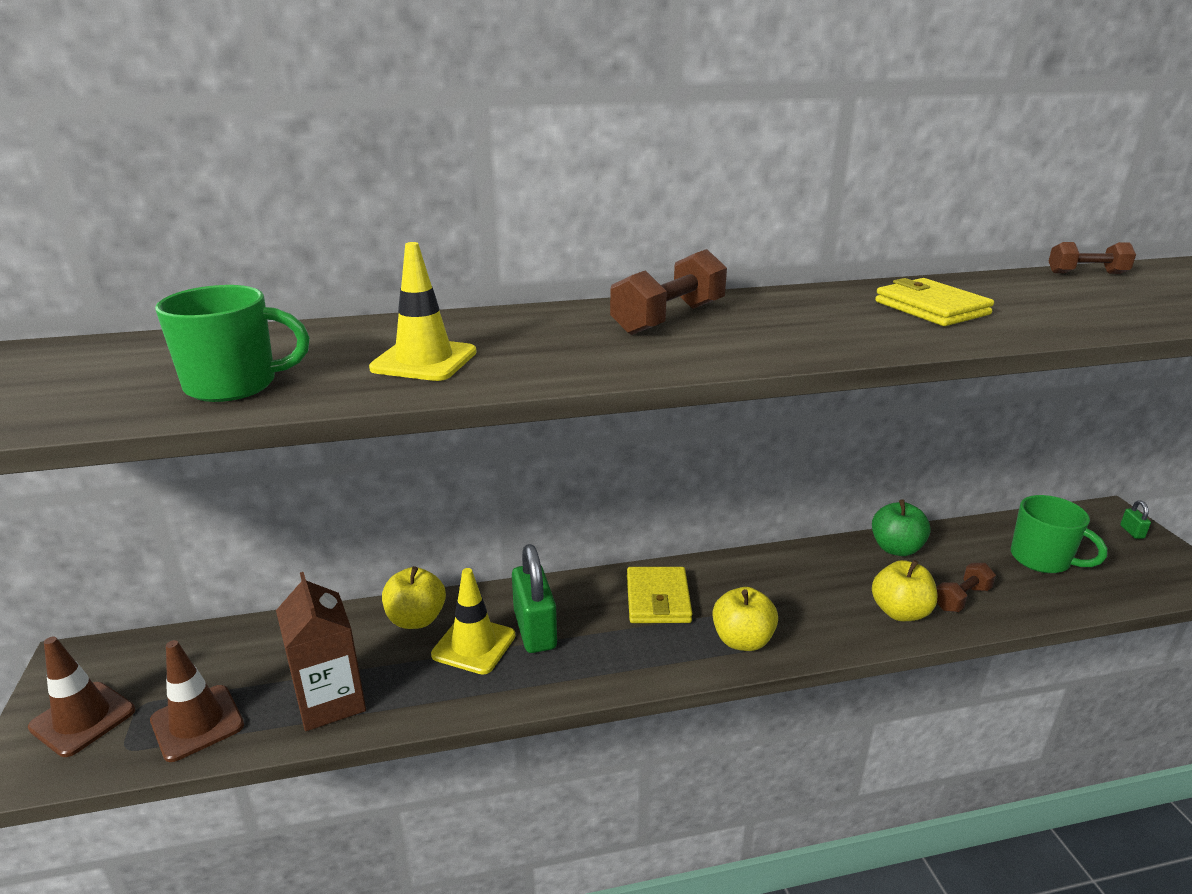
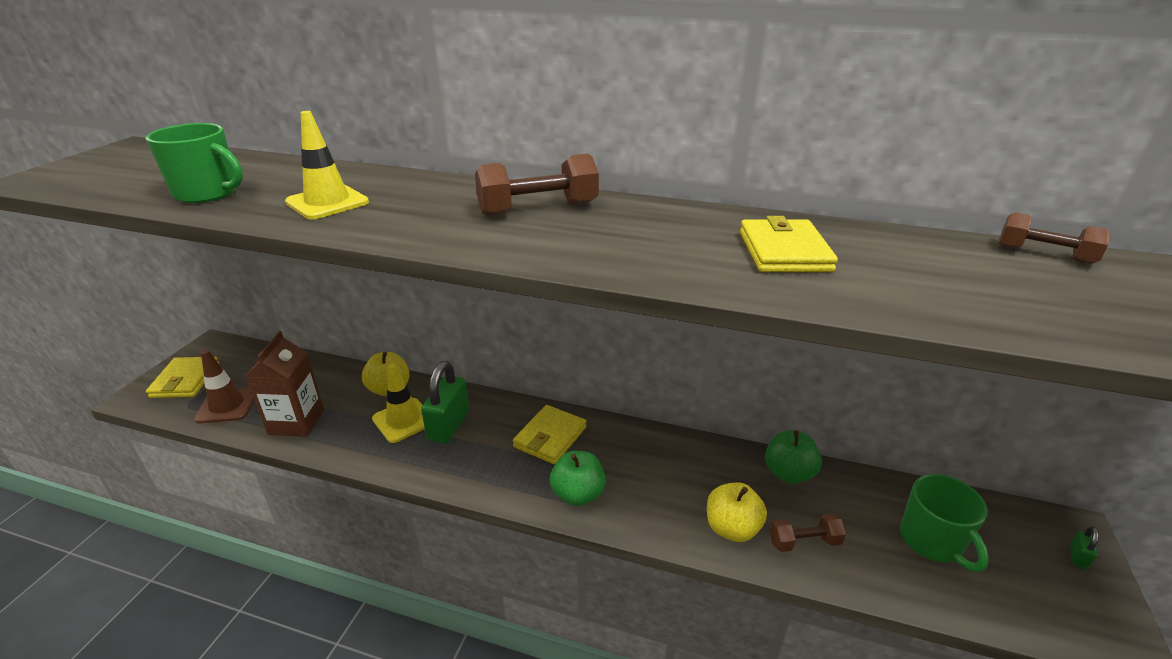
camera: 30 degrees right, 5 degrees up
brown traffic cone [28,637,135,757] -> yellow wallet [146,357,219,398]
yellow apple [712,587,778,651] -> green apple [550,451,606,506]

